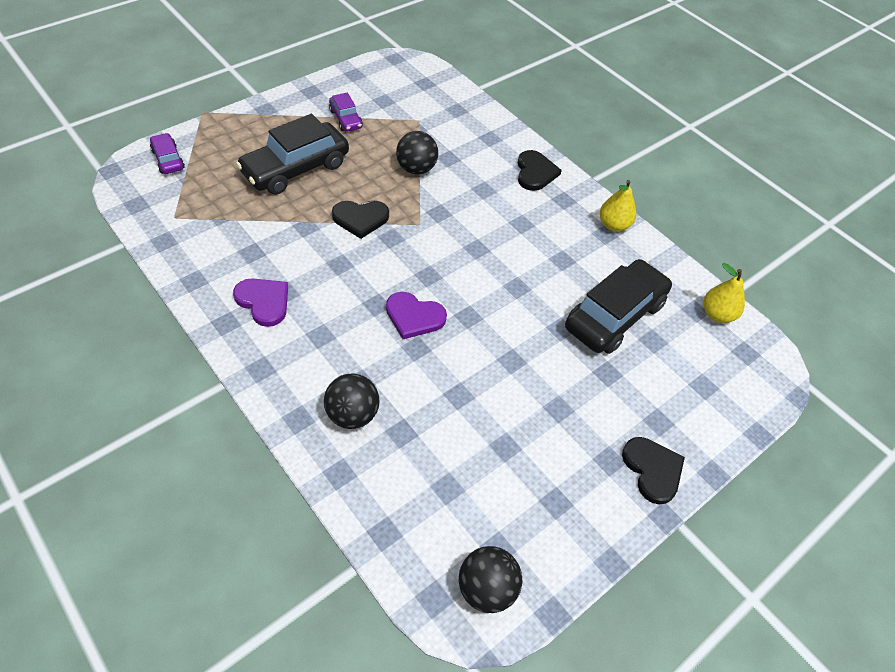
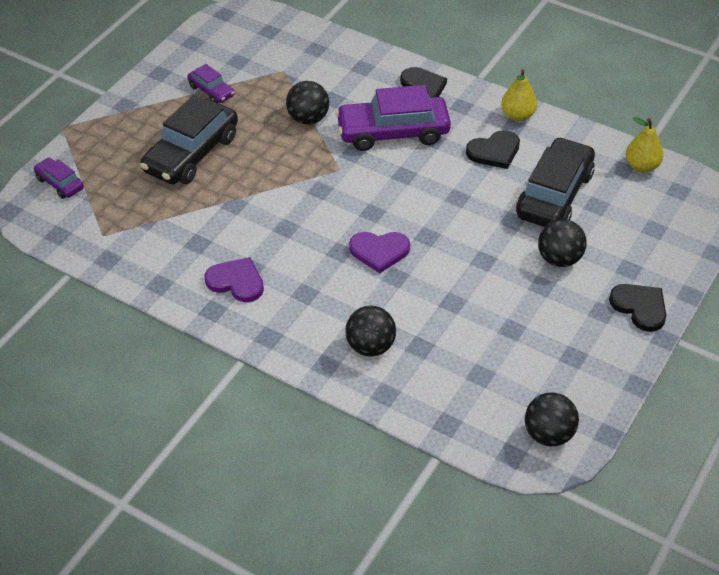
camera: 15 degrees left, 5 degrees down
black heart [332,201,389,239] -> black heart moved to [466,130,520,169]
none -> purple car [335,85,451,151]
none -> black ball [538,219,587,267]

